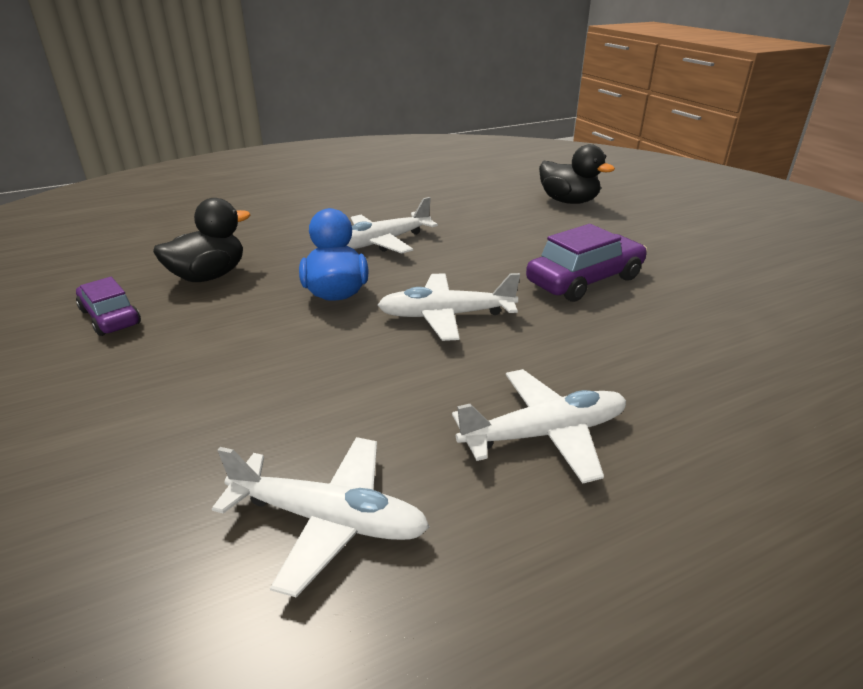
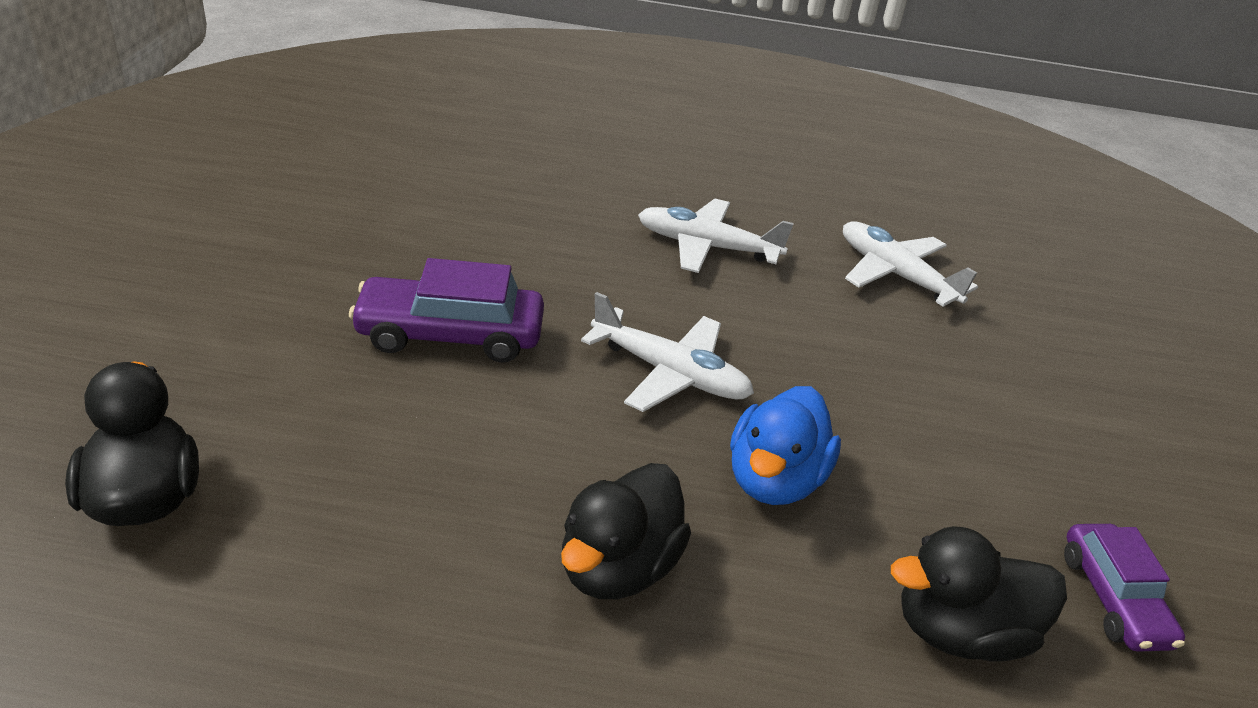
camera: 150 degrees left, 5 degrees up
white plane [347,197,438,254] -> black duck [561,463,691,599]

